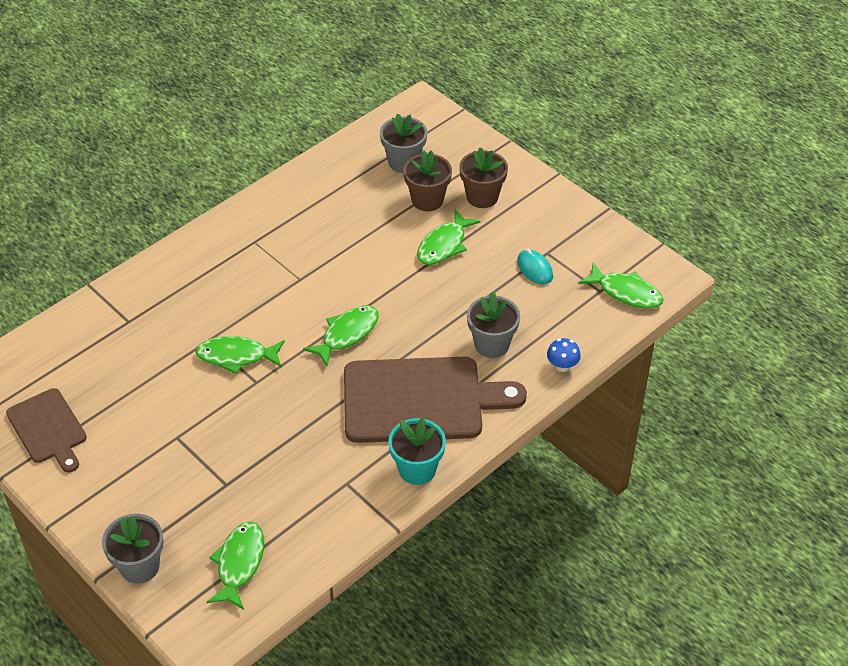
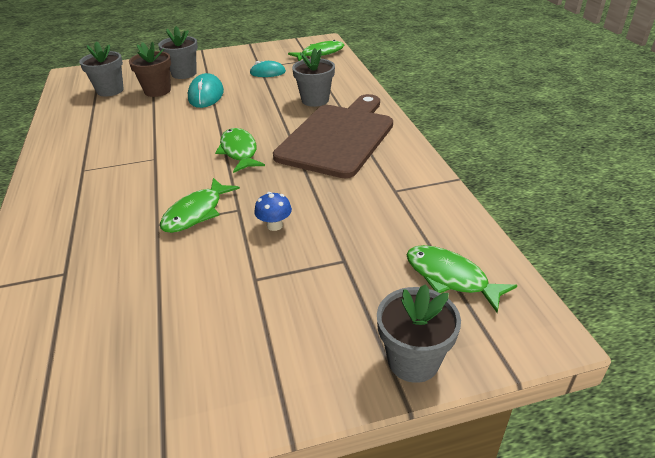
camera: 60 degrees left, 10 degrees down
brown cutting board [6,388,87,472] -> none
turquoise flower pot [388,418,446,485] -> none
green fish [417,210,481,265] -> turquoise mouse [188,73,224,108]
brown flower pot [459,147,508,208] -> grey flower pot [158,26,198,79]
blue mushroom [547,338,581,372] -> blue mushroom moved to [254,192,292,231]

